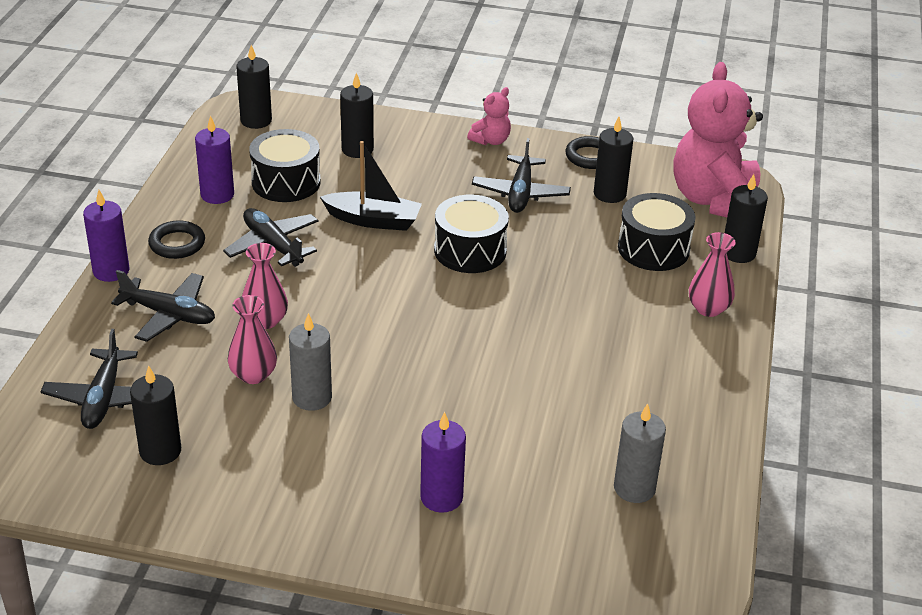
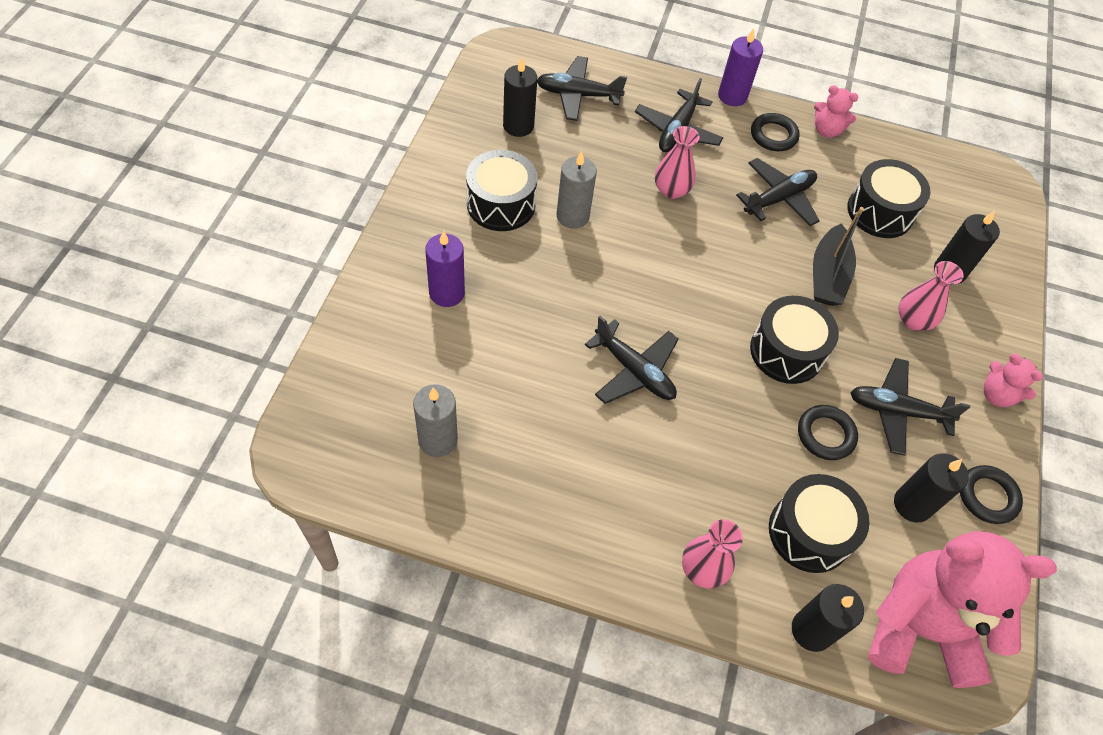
camera: 90 degrees right, 20 degrees up
purple candle [195,116,234,204] -> none
pink vase [228,295,277,384] -> pink vase moved to [898,261,964,331]
black candle [236,45,272,129] -> none
none -> black drum [466,150,537,231]
none -> black plane [585,316,679,404]
none -> black ring [798,405,858,460]
none -> pink teddy bear [814,85,859,138]

